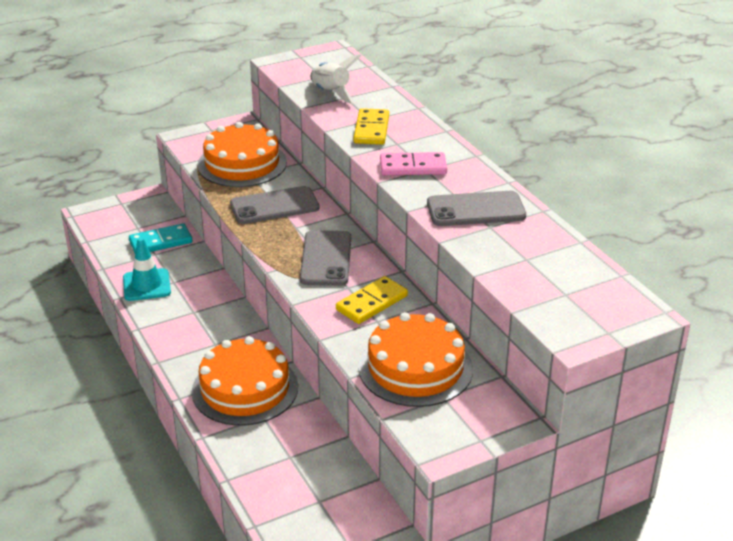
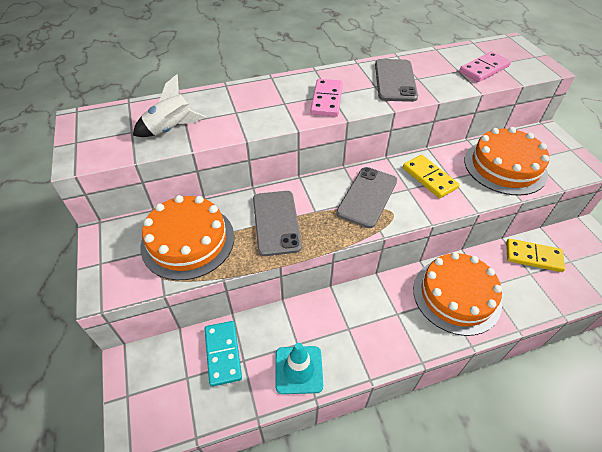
camera: 80 degrees left, 15 degrees up
grey phone [300,230,351,286] -> grey phone turned 75 degrees counterclockwise [336,167,397,228]
yellow domino [354,108,389,145] -> yellow domino moved to [506,239,565,272]
none -> pink domino [459,52,511,82]

